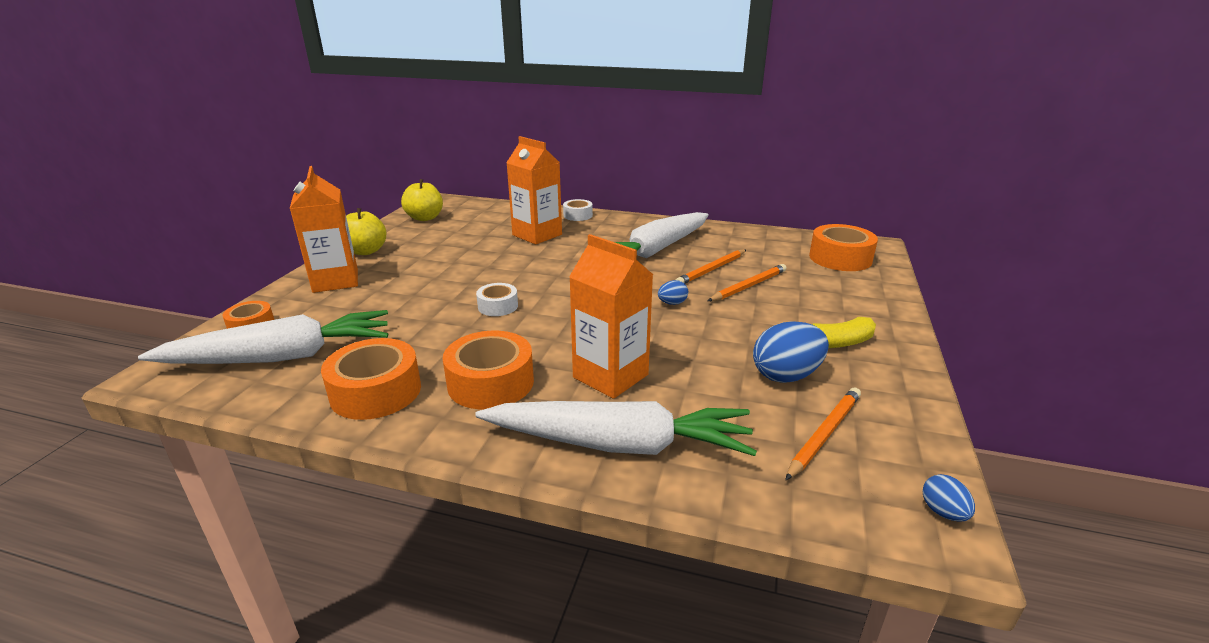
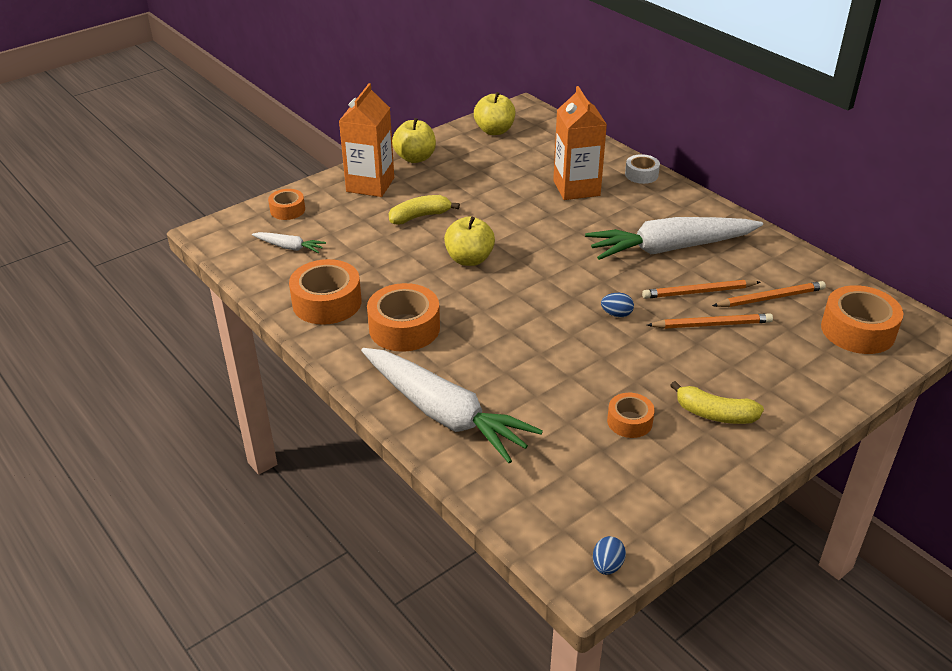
camera: 35 degrees right, 10 degrees up
white carrot [138,310,388,364] -> white carrot [252,232,326,253], size x0.43
white tape [476,283,518,316] -> yellow apple [444,216,495,266]
orange carton [569,234,653,399] -> none
blue egg [753,321,829,383] -> orange tape [607,393,655,438]
orange pencil [786,387,861,480] -> orange pencil moved to [712,281,826,307]
none -> yellow banana [389,195,460,225]

